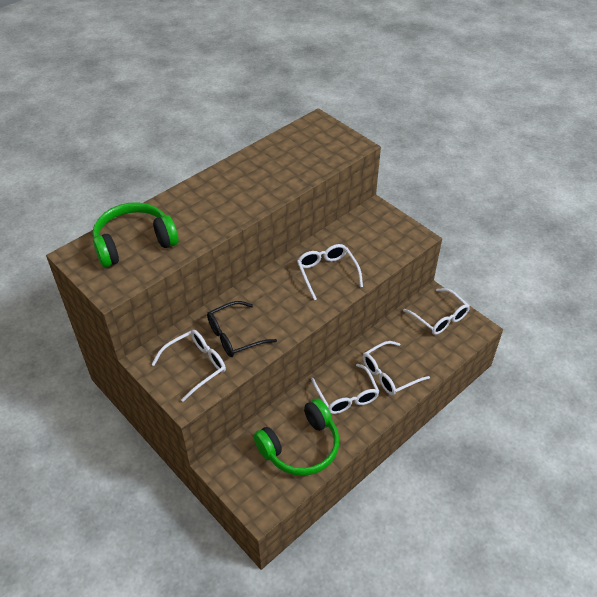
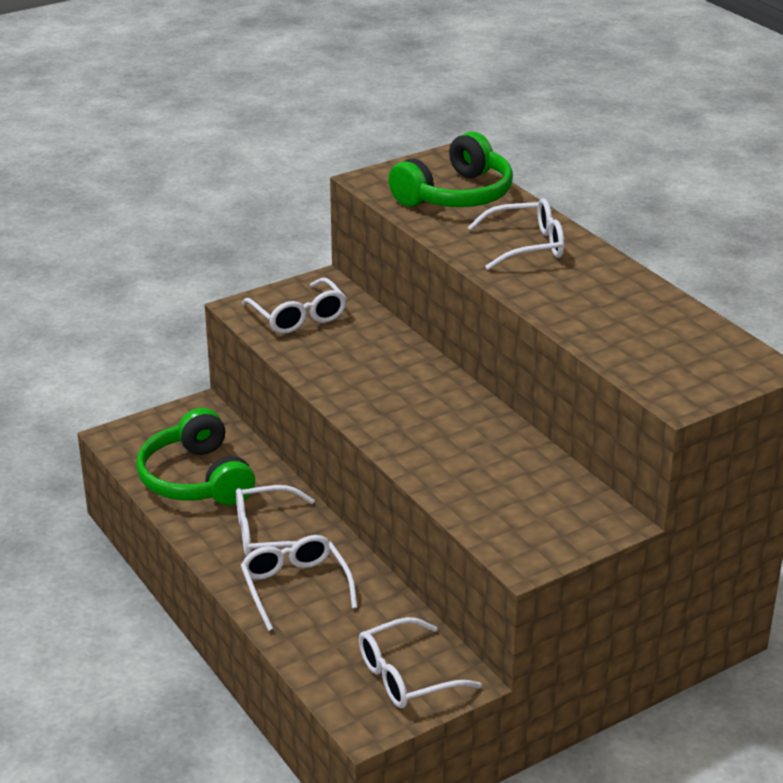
camera: 100 degrees right, 15 degrees down
green headphones [93,202,179,267] -> green headphones turned 60 degrees clockwise [388,132,513,207]
black glasses [207,301,277,357] -> none
white glasses [297,244,363,300] -> white glasses moved to [467,198,564,270]

